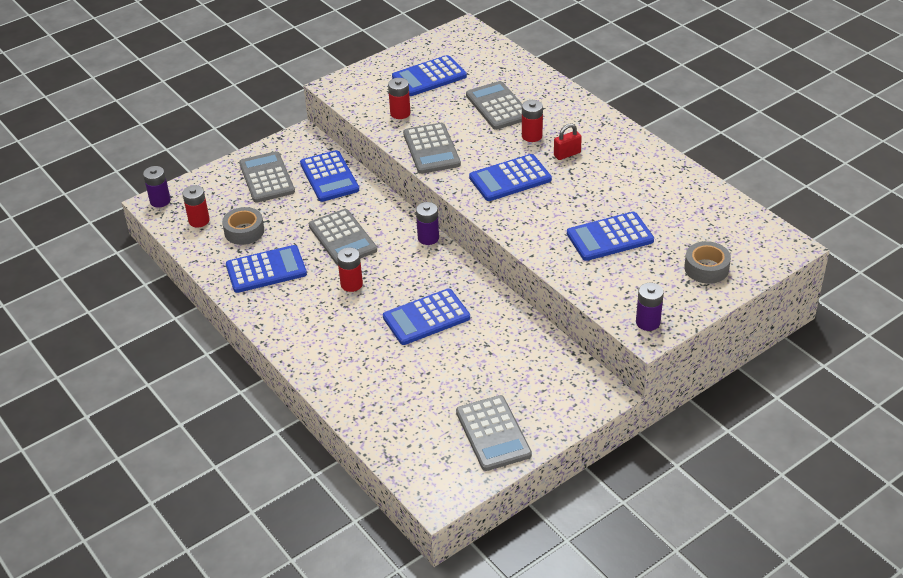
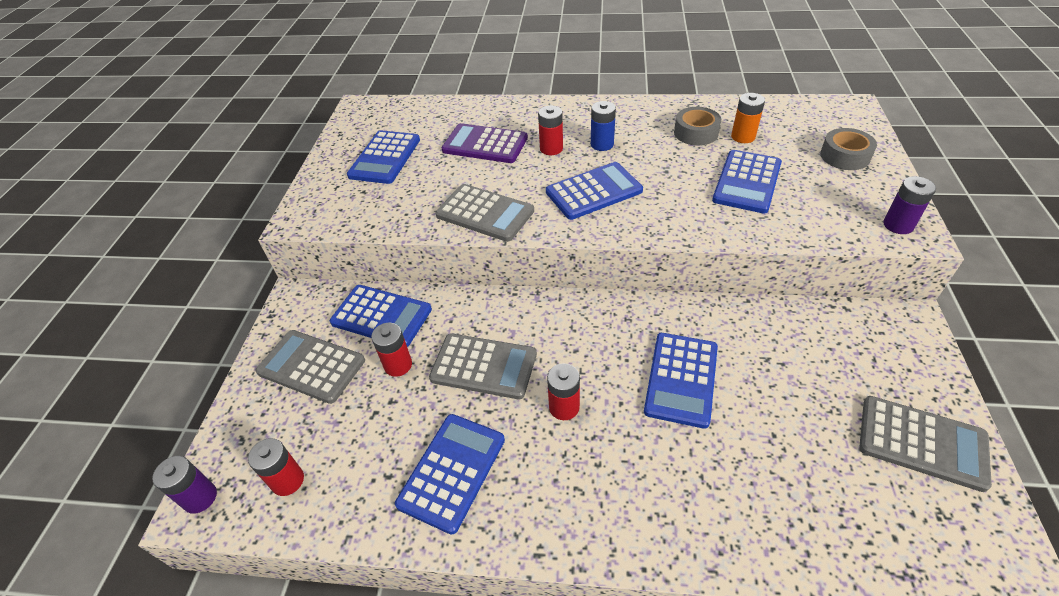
camera: 45 degrees left, 5 degrees up
grey tape [222,207,264,245] -> grey tape moved to [674,107,721,146]
red battery [388,78,410,119] -> red battery moved to [371,323,412,377]
purple battery [416,202,439,245] -> none
grey calculator [466,81,522,130] -> purple calculator [441,123,528,163]
blue calculator [469,154,552,201] -> blue calculator turned 135 degrees counterclockwise [546,162,643,220]
red padlock [554,123,582,160] -> blue battery [591,101,616,151]
none -> orange battery [731,93,765,143]

